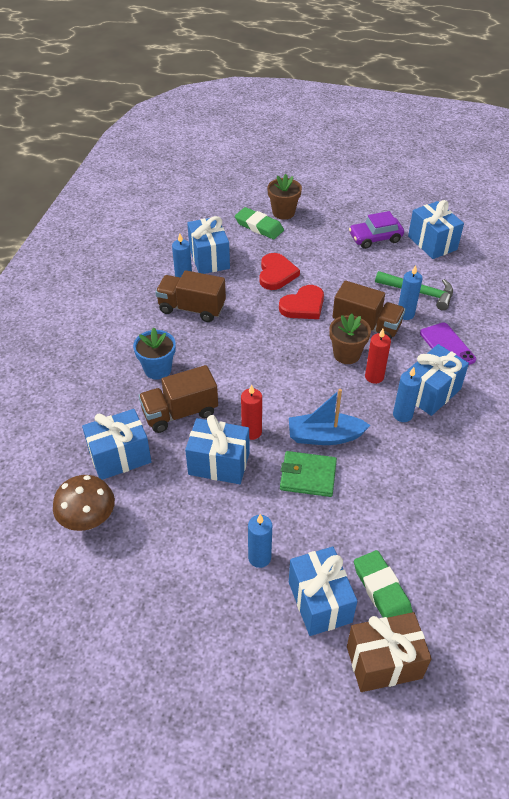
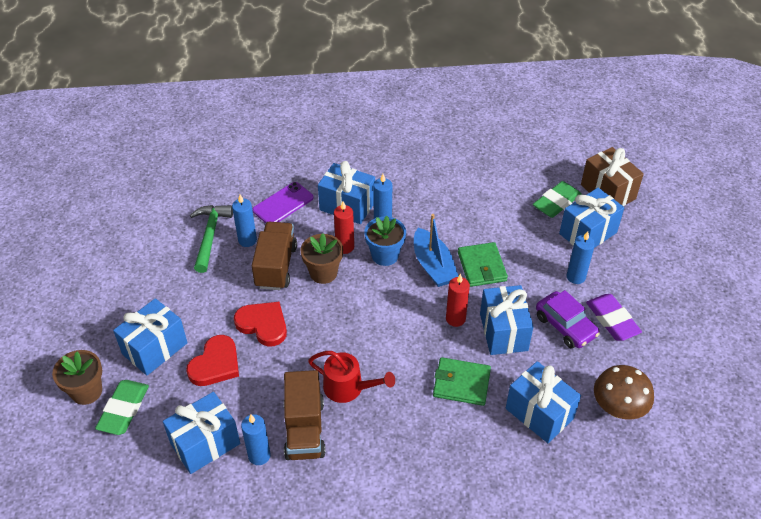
camera: 110 degrees left, 0 degrees up
blue flower pot [133,327,176,380] -> blue flower pot moved to [364,216,406,266]
brown truck [138,365,218,433] -> green wallet [433,357,491,406]
red heart [259,253,300,290] -> red heart turned 135 degrees clockwise [186,335,239,386]
purple car [349,211,404,249] -> purple car moved to [536,290,600,348]
blue gift [408,200,464,259] -> blue gift moved to [113,298,188,375]
none -> red watering can [308,351,395,403]
none -> purple eraser [586,294,642,341]

